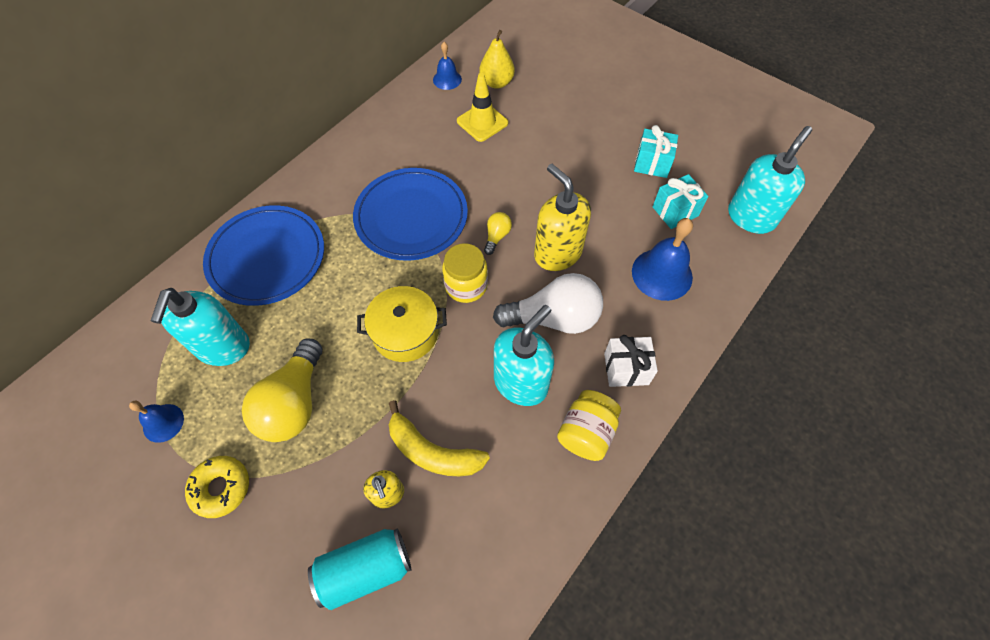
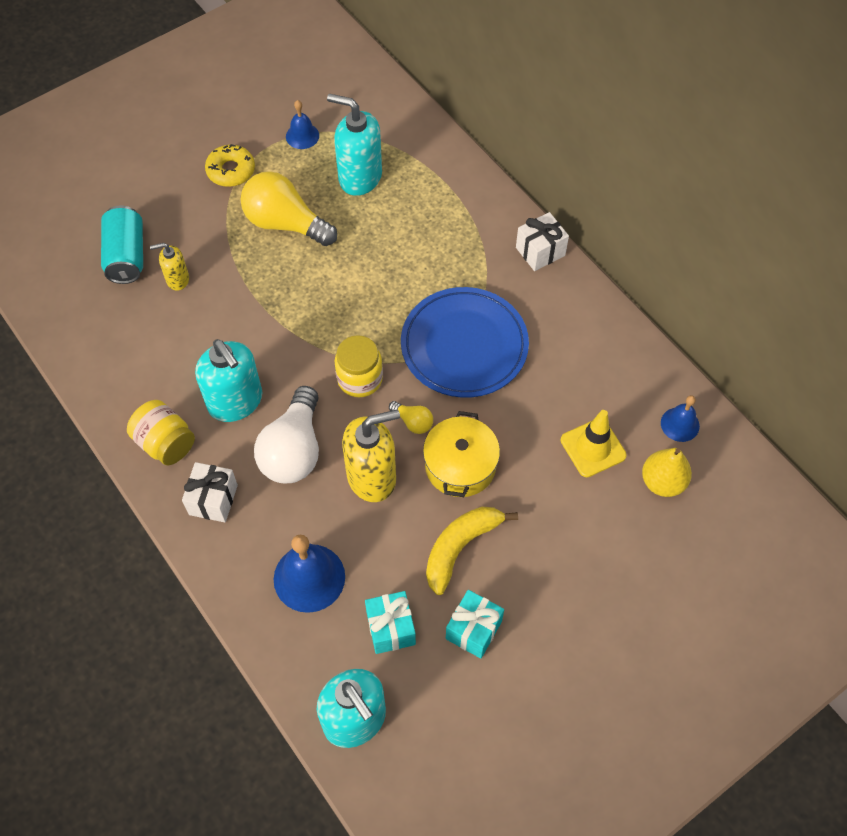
camera: 105 degrees right, 0 degrees up
blue plate [203,205,324,306] -> none
yellow pot [357,286,447,362] -> yellow pot moved to [423,411,500,497]
yellow banana [389,400,490,476] -> yellow banana moved to [426,507,518,595]
none -> white gift [516,212,569,271]

